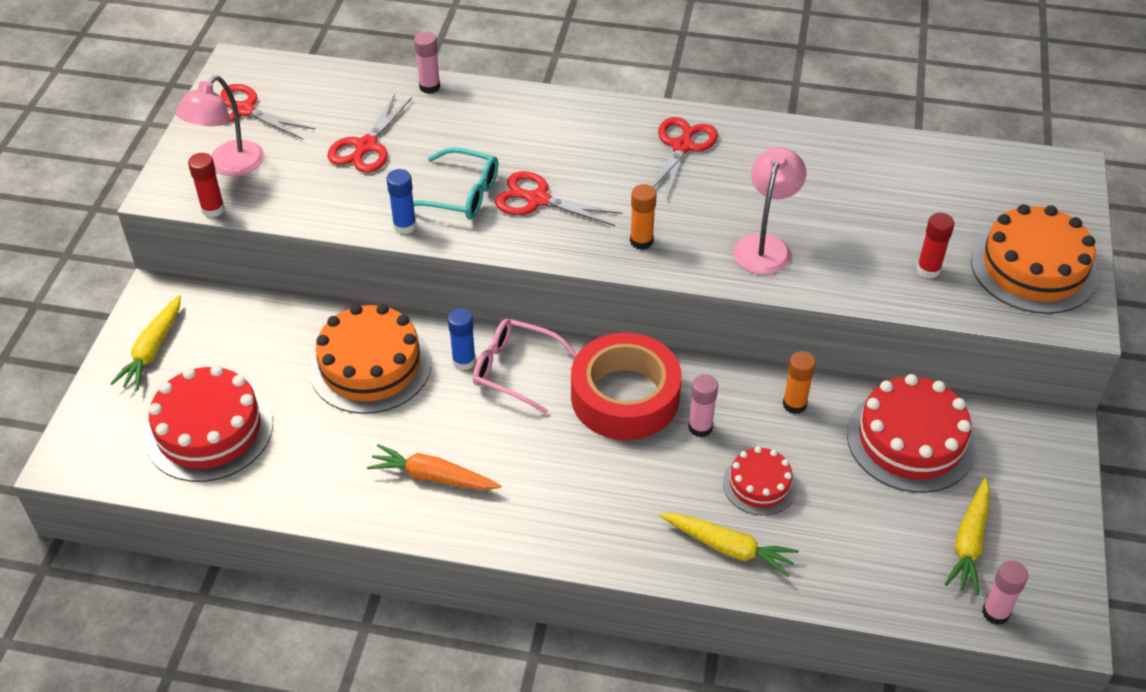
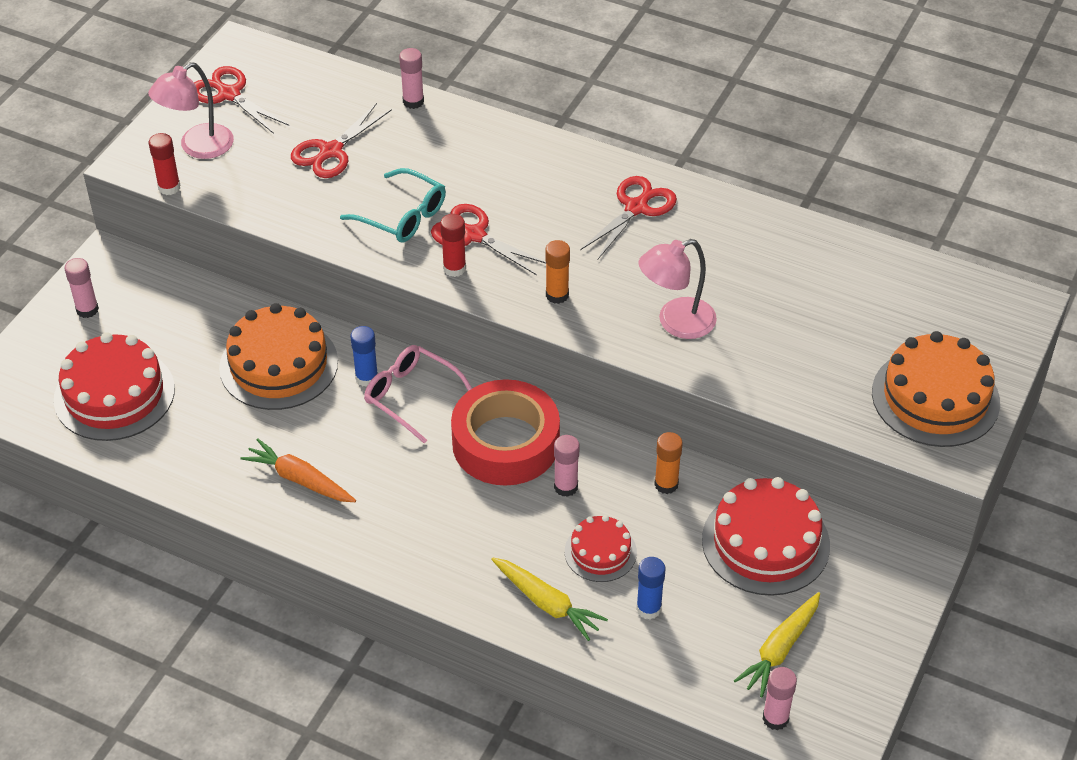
camera: 15 degrees right, 0 degrees up
yellow carrot [110,295,181,390] -> pink glue stick [64,258,99,318]
blue glue stick [386,169,416,234] -> blue glue stick moved to [636,557,666,619]
pink lamp [733,147,807,274] -> pink lamp turned 150 degrees counterclockwise [639,239,717,339]
red glue stick [916,213,955,279] -> red glue stick moved to [440,214,466,277]

